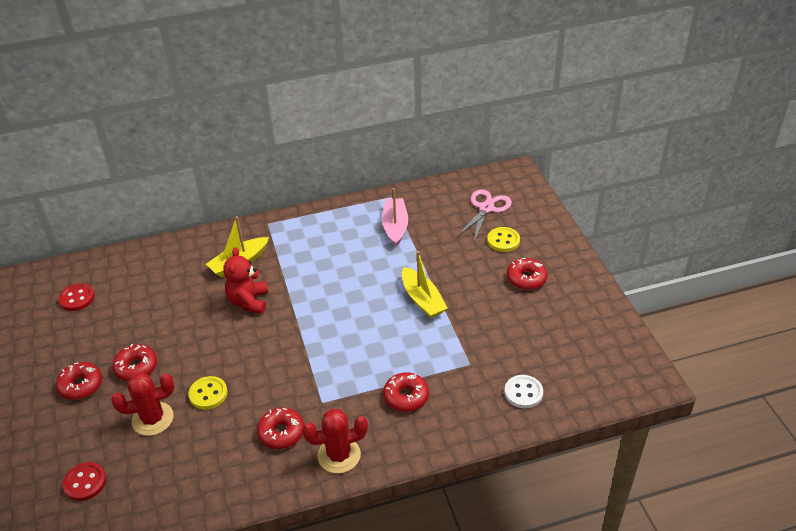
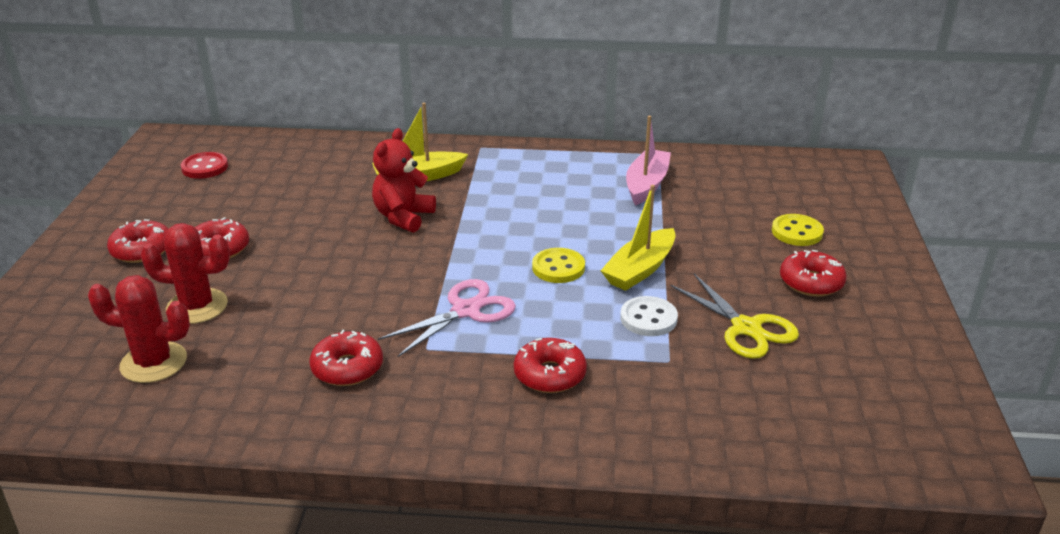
camera: 20 degrees right, 10 degrees down
red button [63,462,106,501] -> none
yellow button [188,376,228,410] -> yellow button moved to [532,248,585,283]
red cactus [302,409,368,473] -> red cactus moved to [88,275,190,383]
yellow boat [402,251,448,318] -> yellow boat turned 45 degrees clockwise [600,185,676,291]
pink scissors [457,189,512,242] -> pink scissors moved to [378,279,516,357]
white button [504,375,543,409] -> white button moved to [620,296,678,336]
none -> yellow scissors [671,274,799,359]

